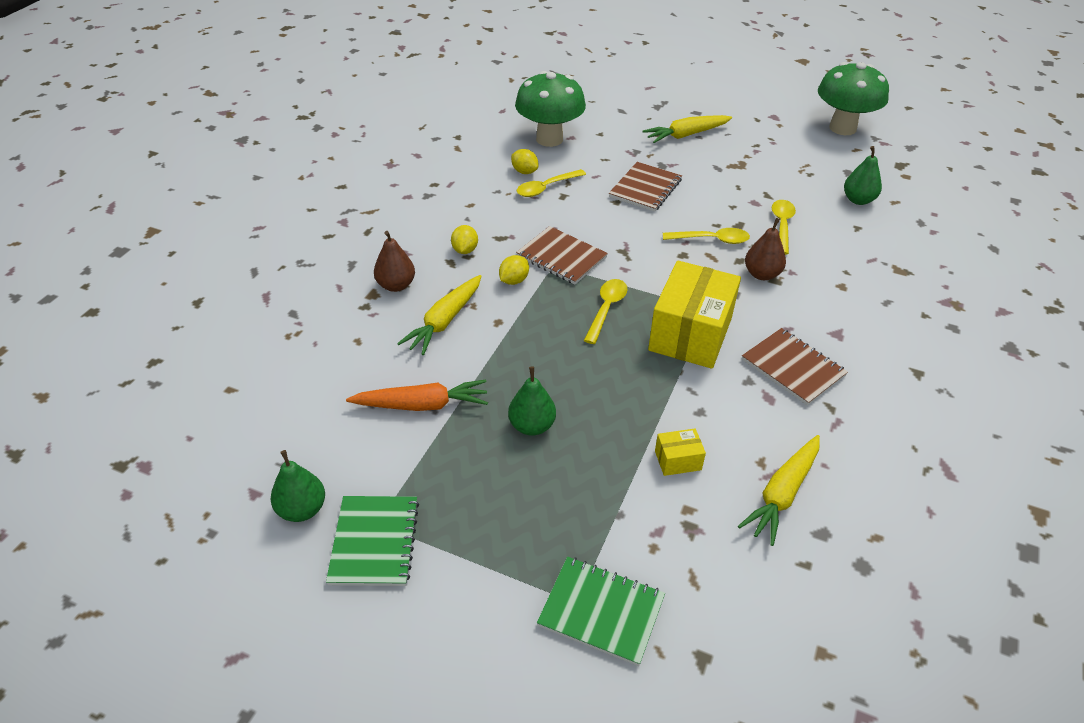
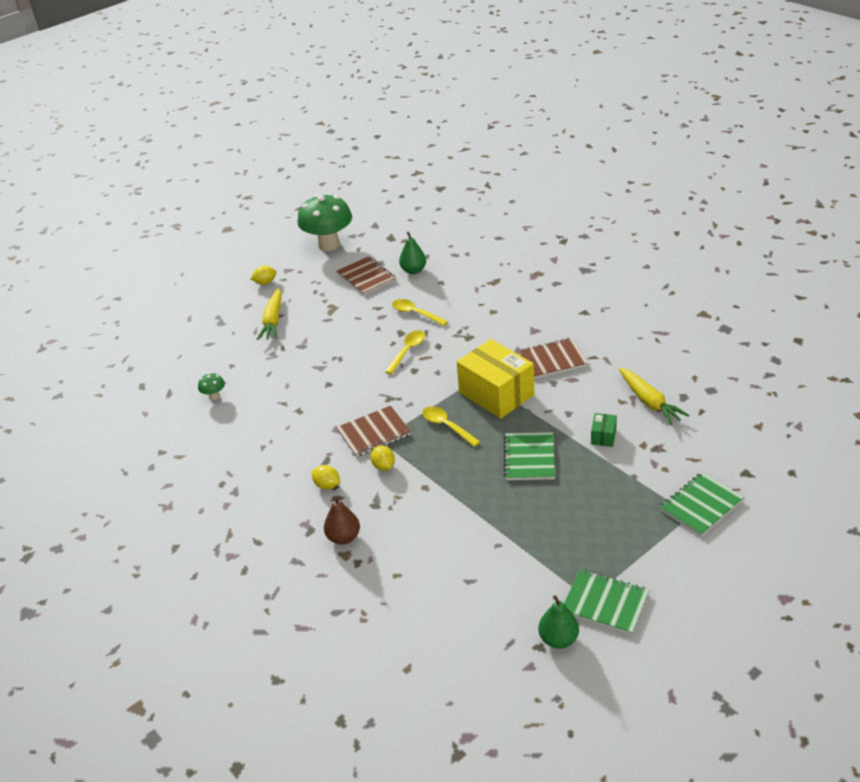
camera: 60 degrees left, 5 degrees down
orange carrot [346,379,488,411] -> none
yellow carrot [397,275,481,355] -> none
green pear [508,366,556,436] -> none
yellow lemon [511,149,538,174] -> yellow lemon moved to [250,265,277,285]
green mushroom [515,71,586,147] -> green mushroom [198,373,225,400], size x0.41
yellow spoon [517,169,586,197] -> none
brown notebook [609,162,682,212] -> brown notebook moved to [337,256,396,295]
yellow box [655,428,706,476] -> green box [591,413,617,447]
brown pear [745,218,786,280] -> none
none -> green notebook [504,432,555,480]

